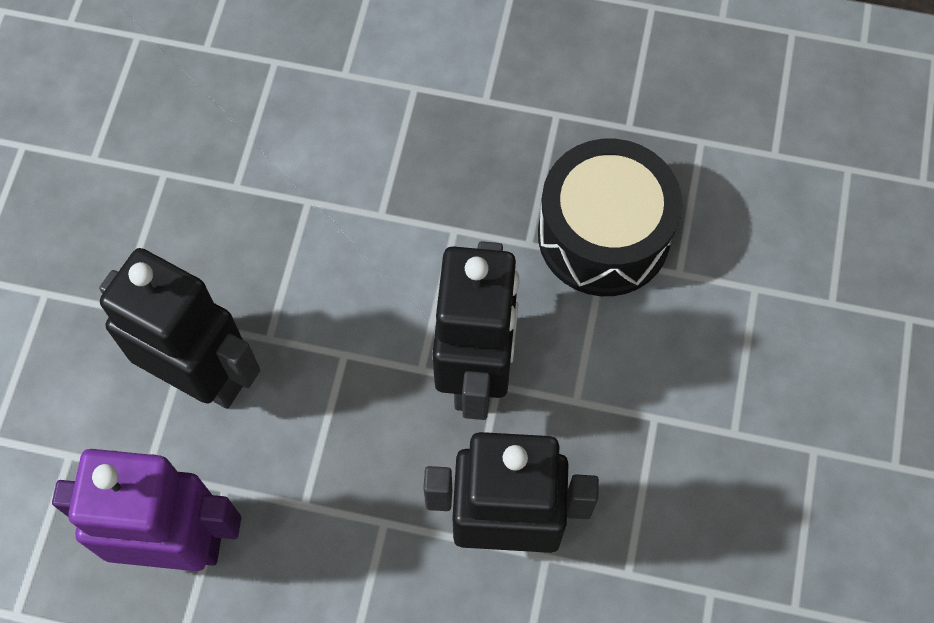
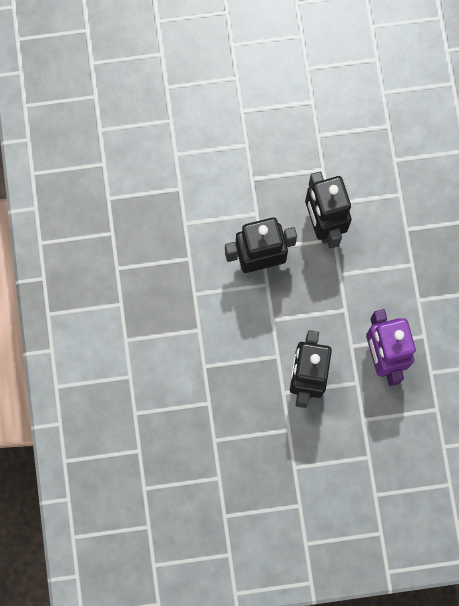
camera: 110 degrees left, 10 degrees up
black drum [538,139,682,296] -> none

